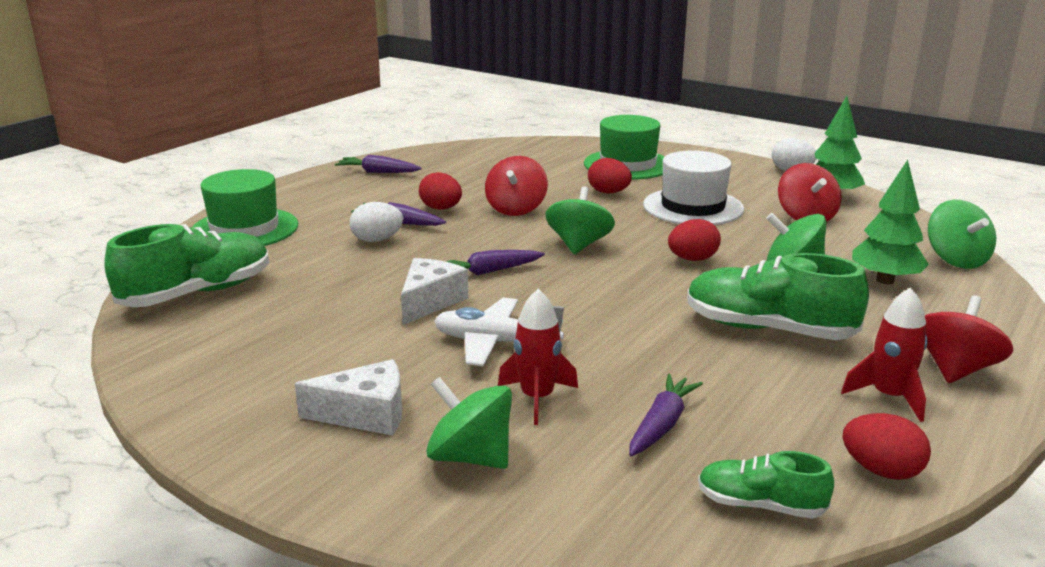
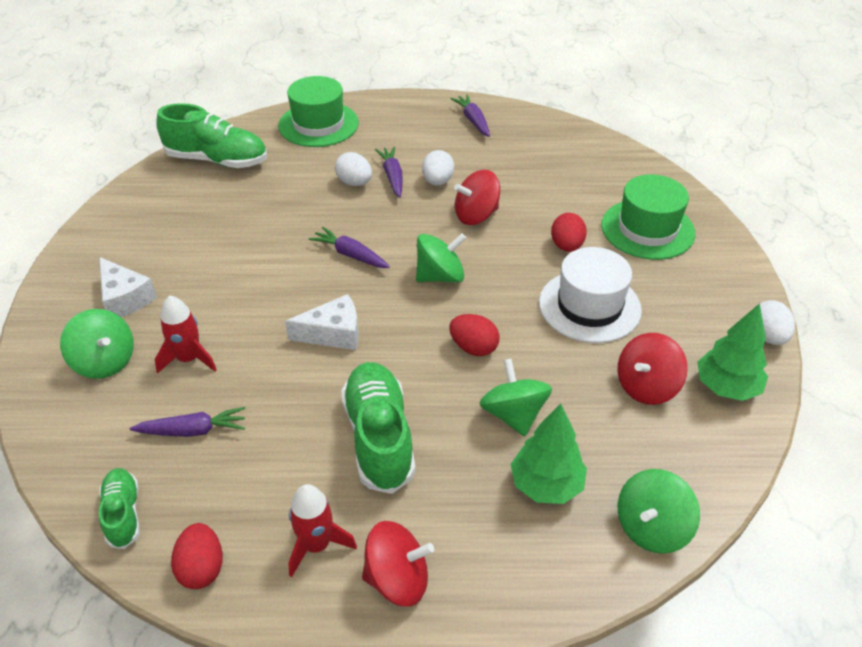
camera: 55 degrees right, 20 degrees up
white cheese [401,258,468,325] -> white cheese moved to [285,294,358,350]
red egg [419,172,462,210] -> white egg [422,150,454,185]
green spinning top [426,377,512,469] -> green spinning top turned 135 degrees clockwise [60,309,134,379]
white plane [434,298,564,366] -> none

